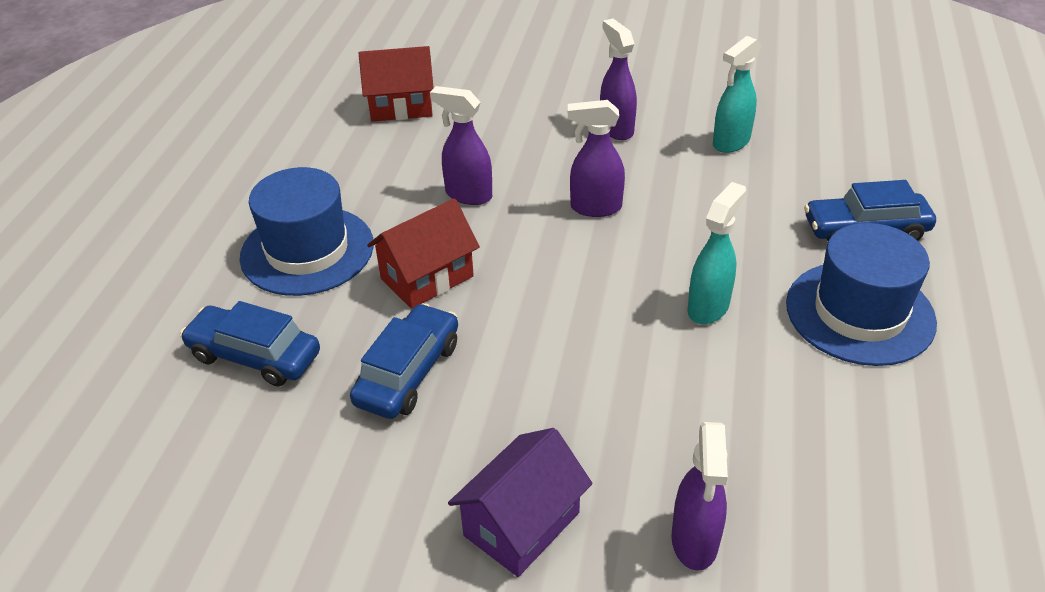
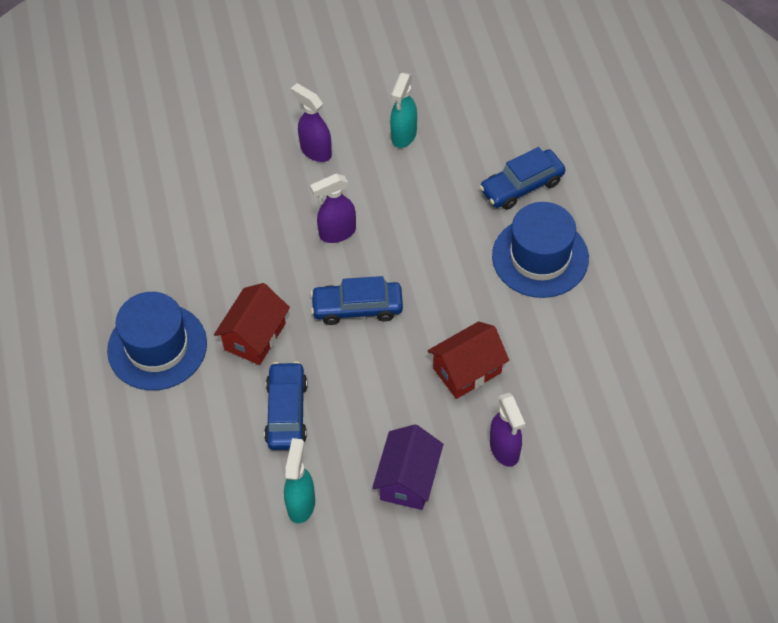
camera: 25 degrees left, 15 degrees up
blue car [180,301,320,387] -> blue car moved to [310,276,403,325]
red house [359,46,434,122] -> red house moved to [427,321,509,399]
purple spray bottle [430,86,492,205] -> none
turquoise spray bottle [687,182,746,324] -> turquoise spray bottle moved to [284,438,315,523]

